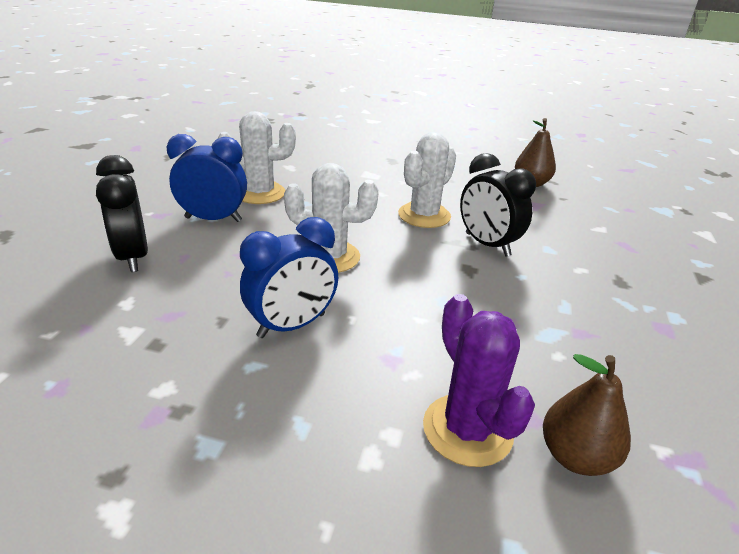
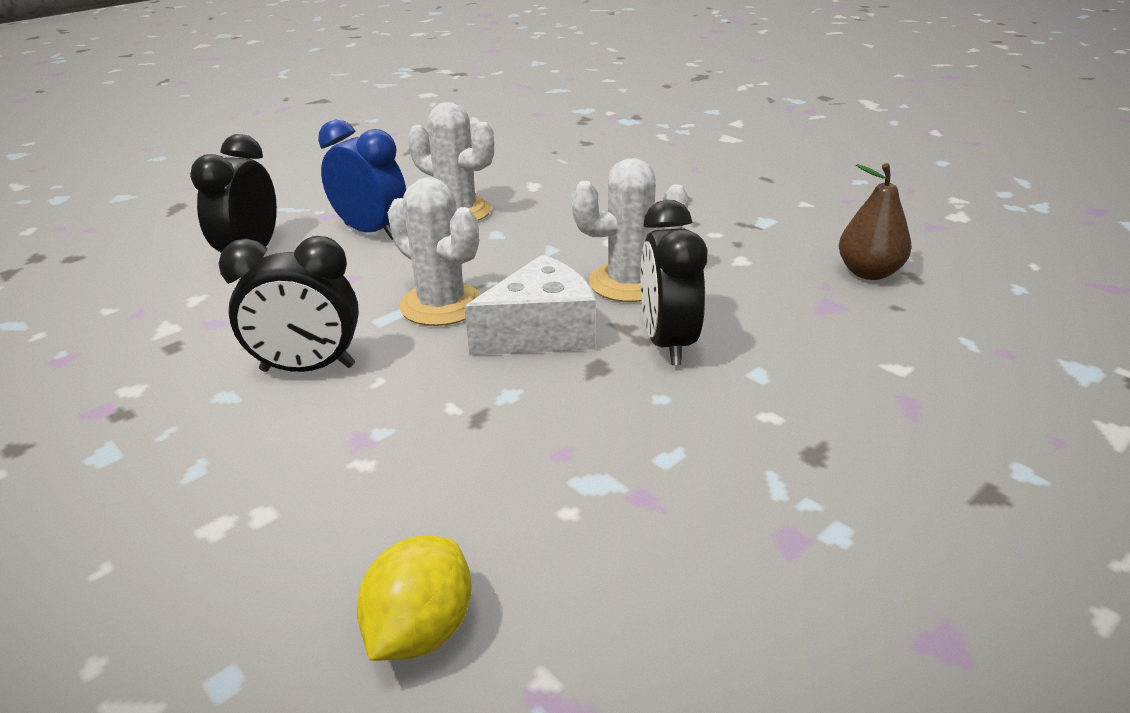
camera: 35 degrees right, 0 degrees up
blue clock [240,217,338,338] -> black clock [218,236,359,372]
purple cactus [423,294,535,467] -> none
brown pear [543,354,631,476] -> yellow lemon [357,536,471,661]
none -> white cheese [464,254,596,355]

